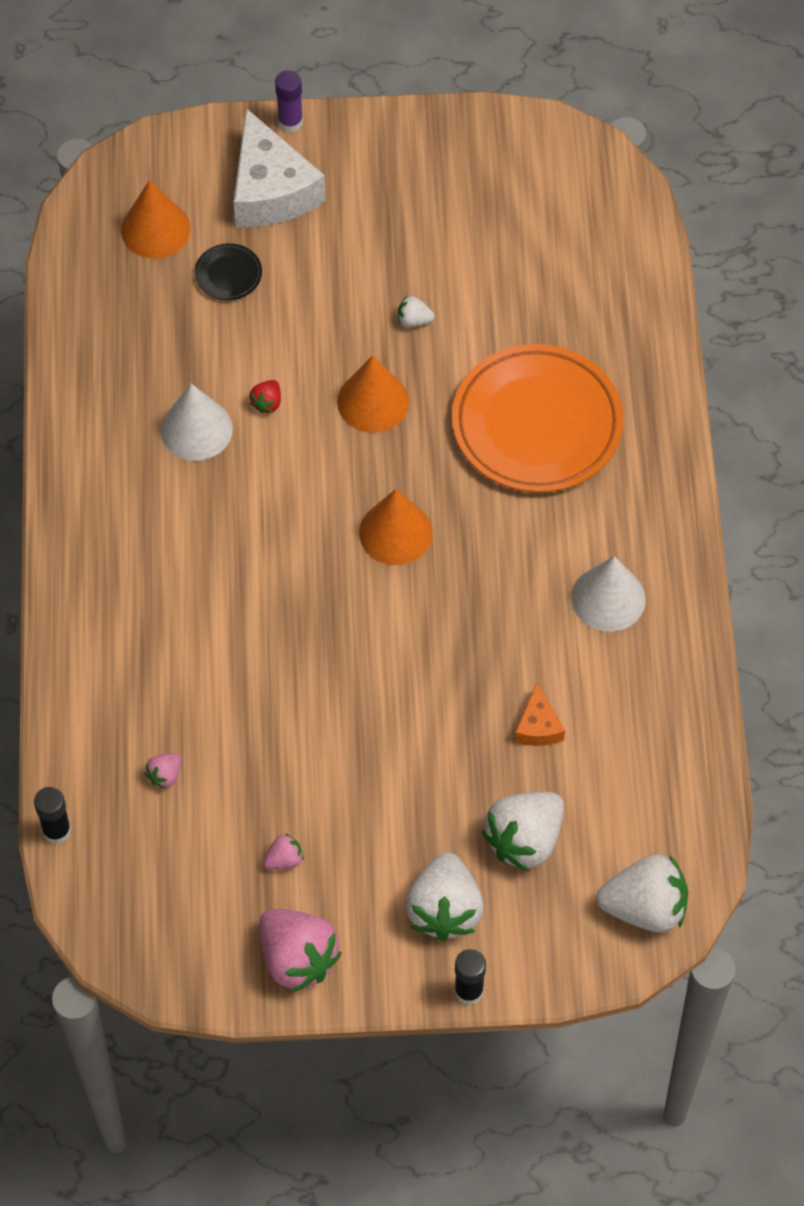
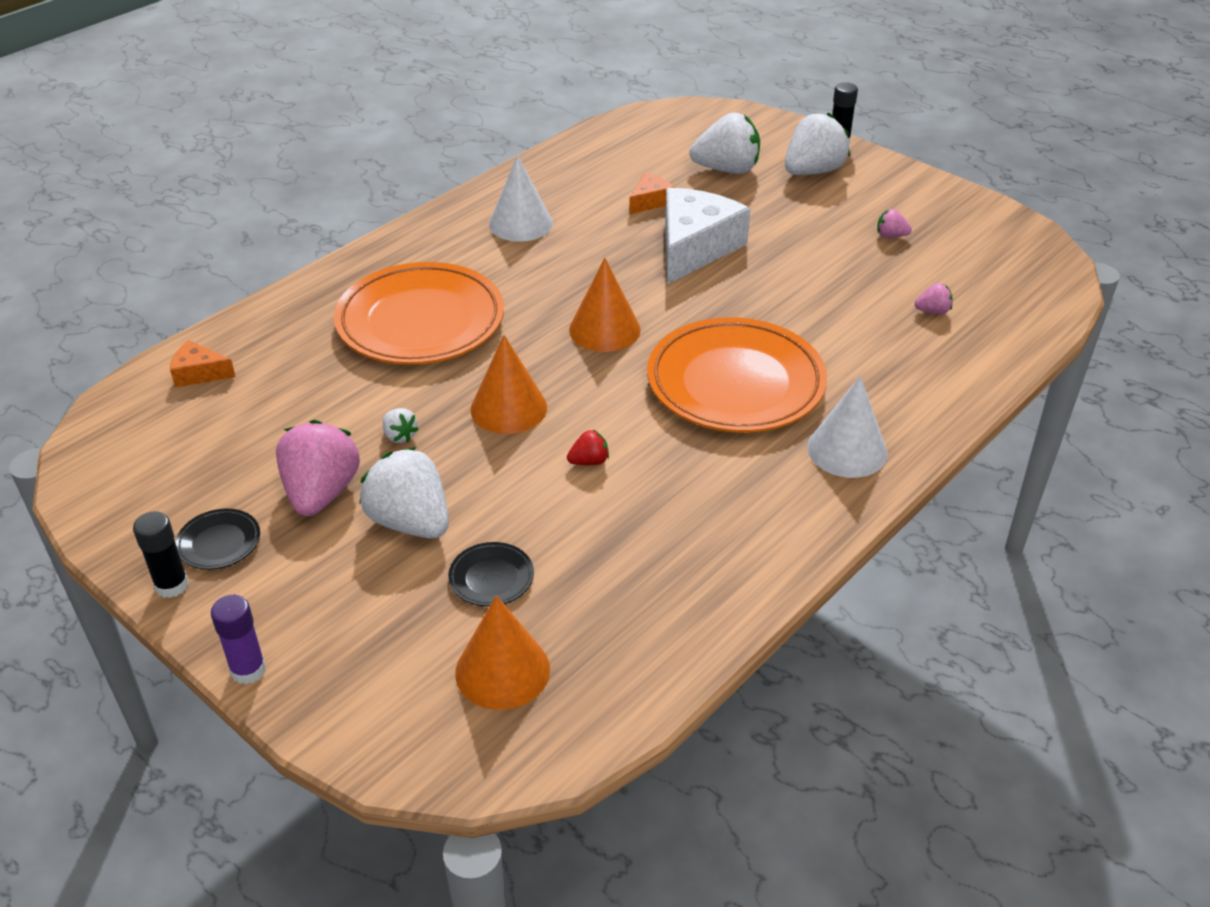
camera: 135 degrees left, 20 degrees down
black glue stick [34,787,71,844] -> black glue stick moved to [133,511,189,598]
white cone [160,384,233,461] -> white cone moved to [807,376,888,478]
white cheese [234,108,326,227] -> white cheese moved to [665,188,751,285]
pink strawberry [259,909,342,992] -> pink strawberry moved to [276,420,360,516]
white strawberry [597,854,688,933] -> white strawberry moved to [359,447,449,538]
none -> orange cheese [170,340,236,388]
none -> black plate [175,509,260,570]
none -> orange plate [647,317,827,433]

